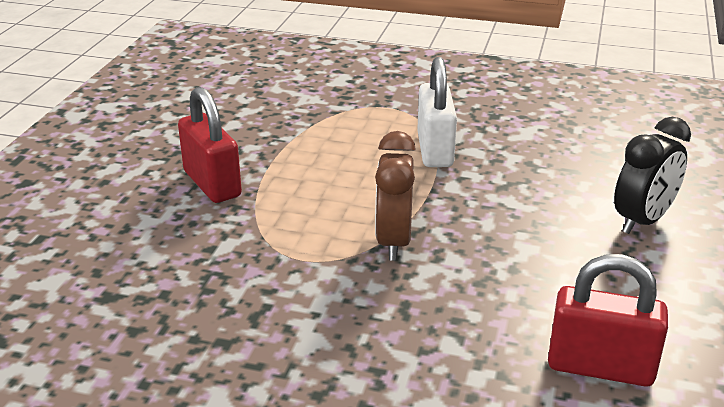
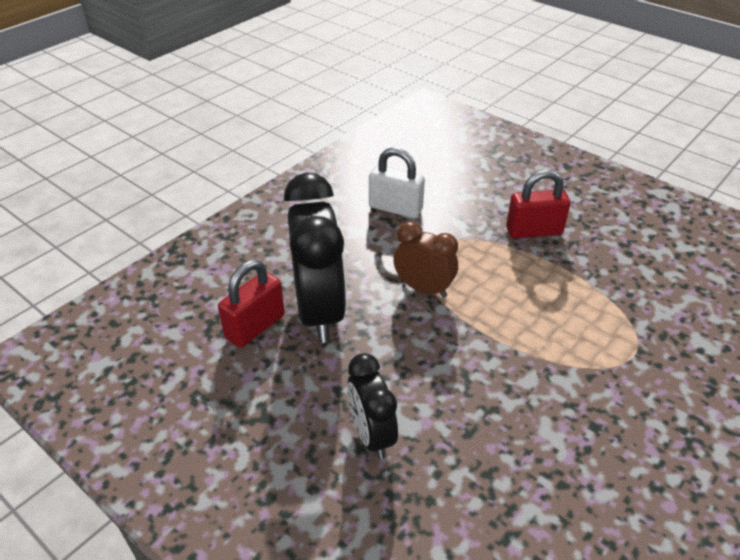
camera: 115 degrees right, 10 degrees up
white padlock [417,57,457,167] -> white padlock moved to [369,147,425,218]
none -> black clock [284,173,347,343]

